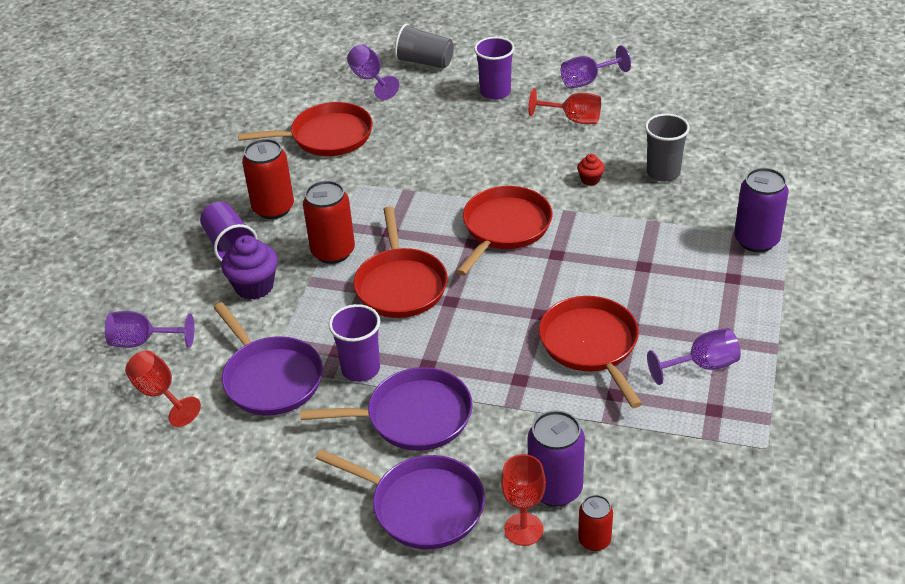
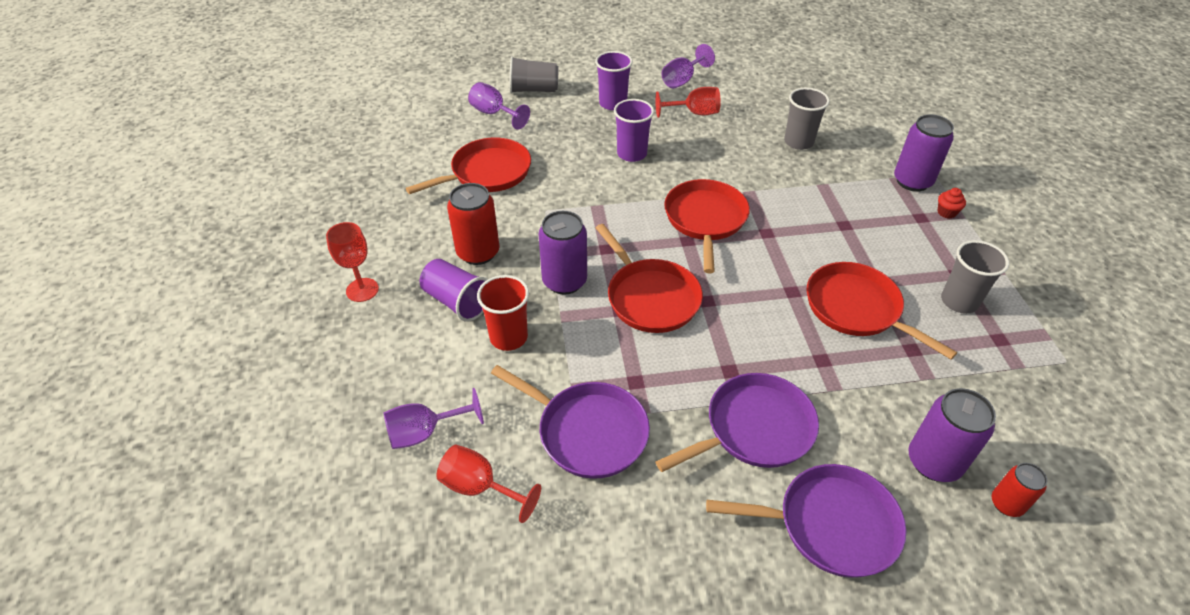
camera: 25 degrees left, 5 degrees up
purple cupcake [221,235,278,300] -> red cup [477,275,529,351]
red can [303,181,355,264] -> purple can [539,211,587,295]
purple cup [329,304,380,382] -> purple cup moved to [614,99,654,162]
red goblet [501,454,546,546] -> red goblet moved to [326,222,379,302]
red cupcake [577,154,605,186] -> red cupcake moved to [937,188,966,219]
purple goblet [647,328,741,385] -> grey cup [941,240,1009,314]

